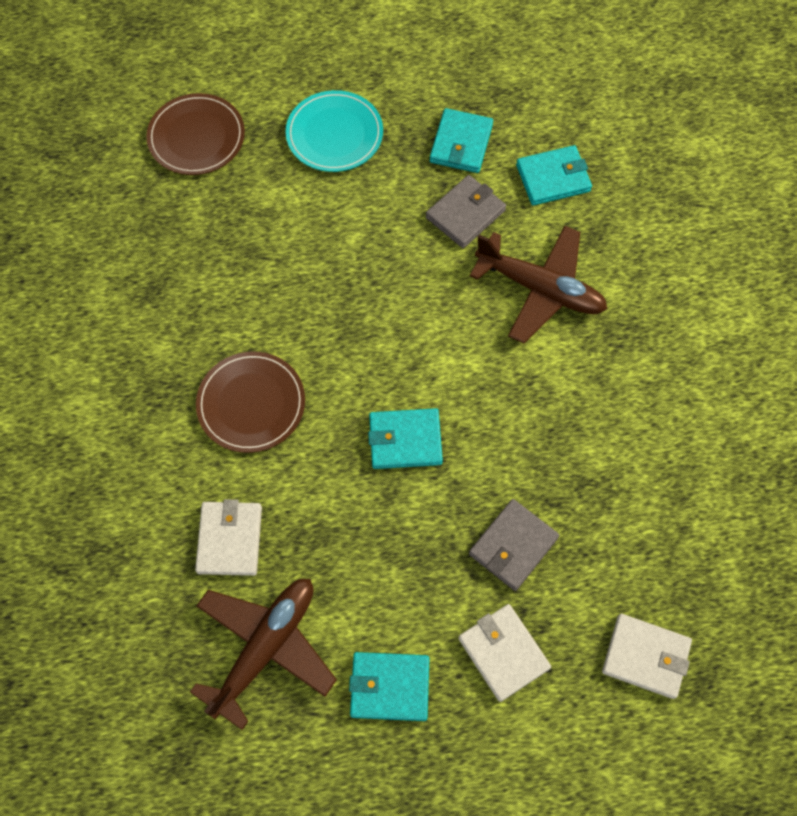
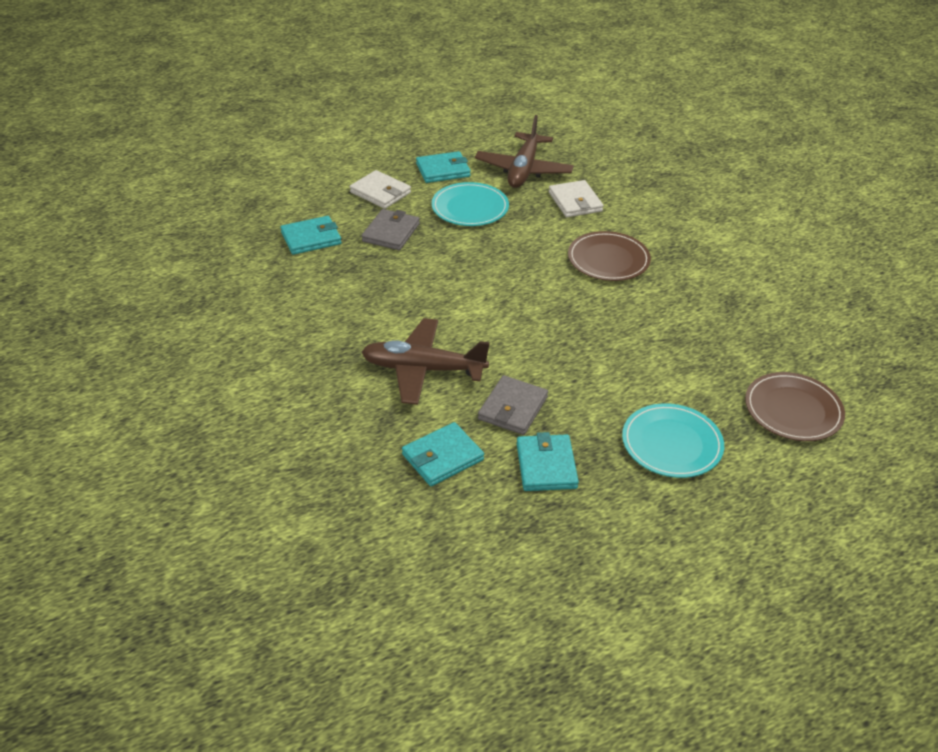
camera: 160 degrees right, 25 degrees down
turquoise wallet [368,408,443,469] -> turquoise wallet moved to [280,216,342,255]
white wallet [602,614,692,699] -> none
none -> turquoise plate [431,182,509,226]

